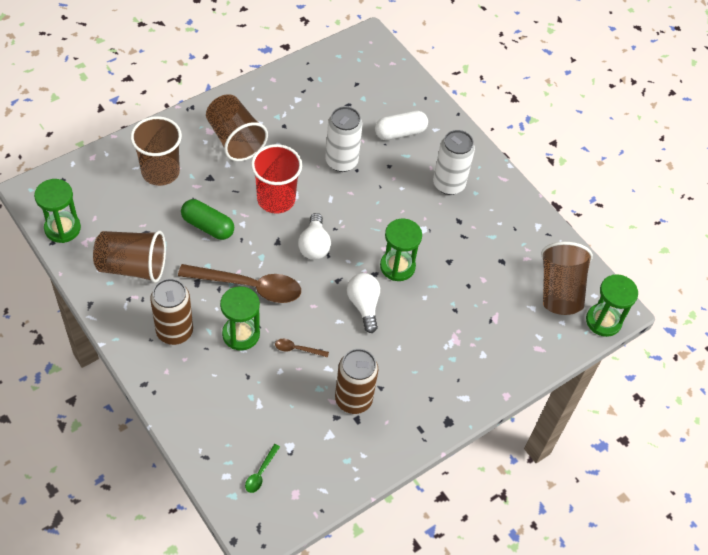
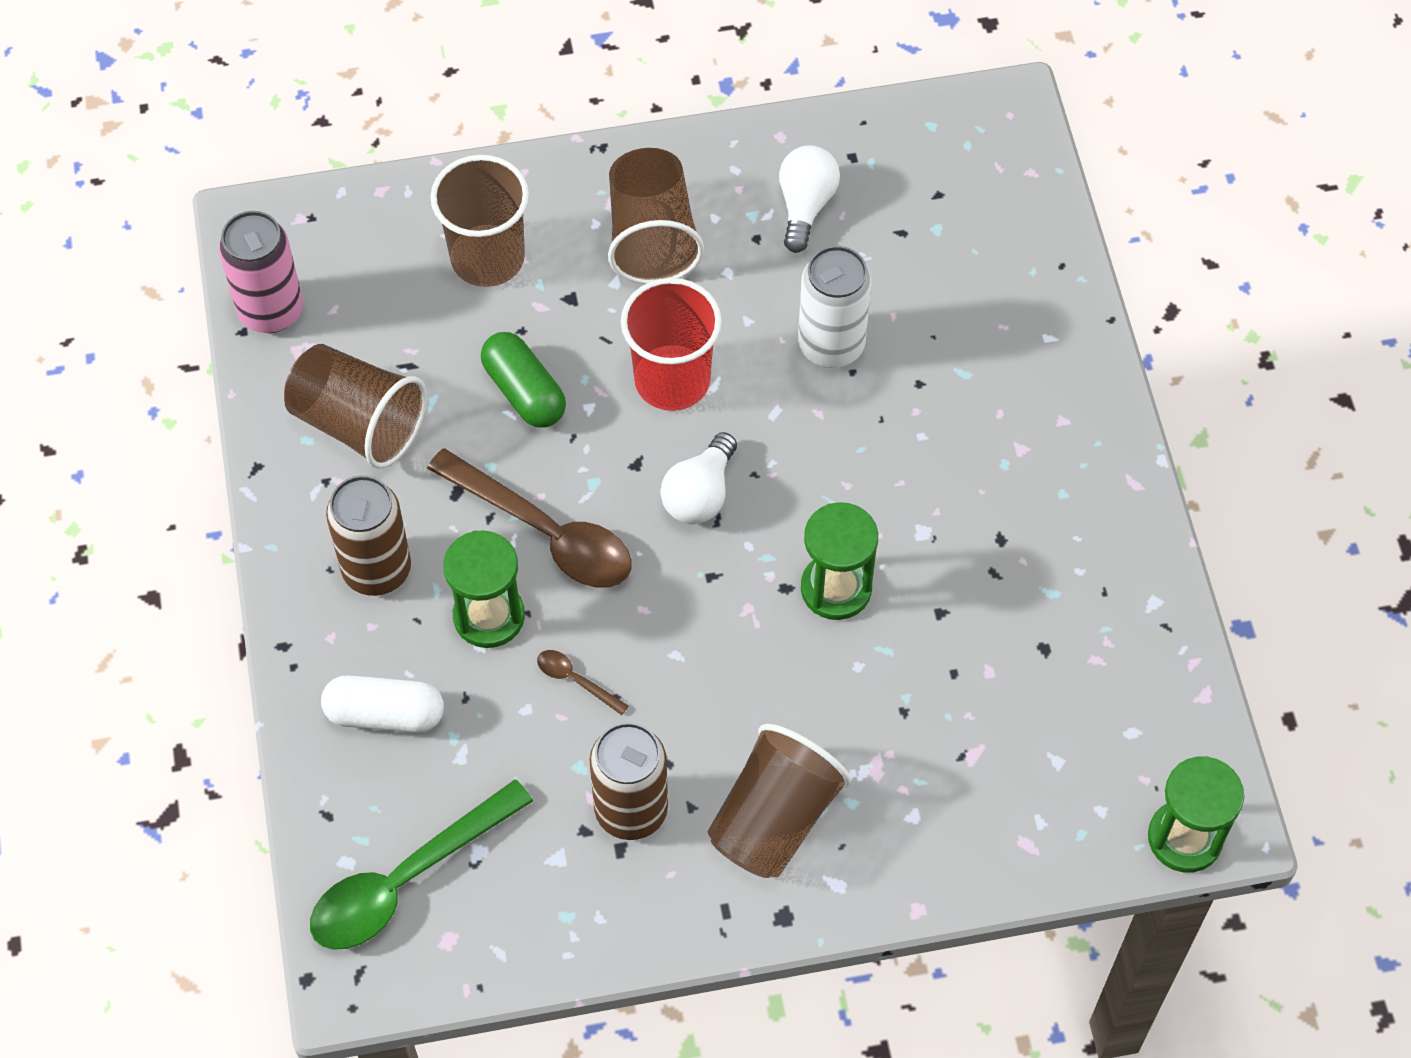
camera: 30 degrees right, 5 degrees up
green hourglass [34,179,81,243] -> pink can [219,211,303,333]
green spoon [245,444,280,493] -> green spoon [310,779,533,950], size x2.36
white light bulb [347,273,380,333] -> white light bulb moved to [779,146,840,253]
white capsule [375,111,428,140] -> white capsule moved to [321,675,444,733]
white can [433,130,475,195] -> none
brown cup [541,242,593,315] -> brown cup moved to [708,724,851,878]

